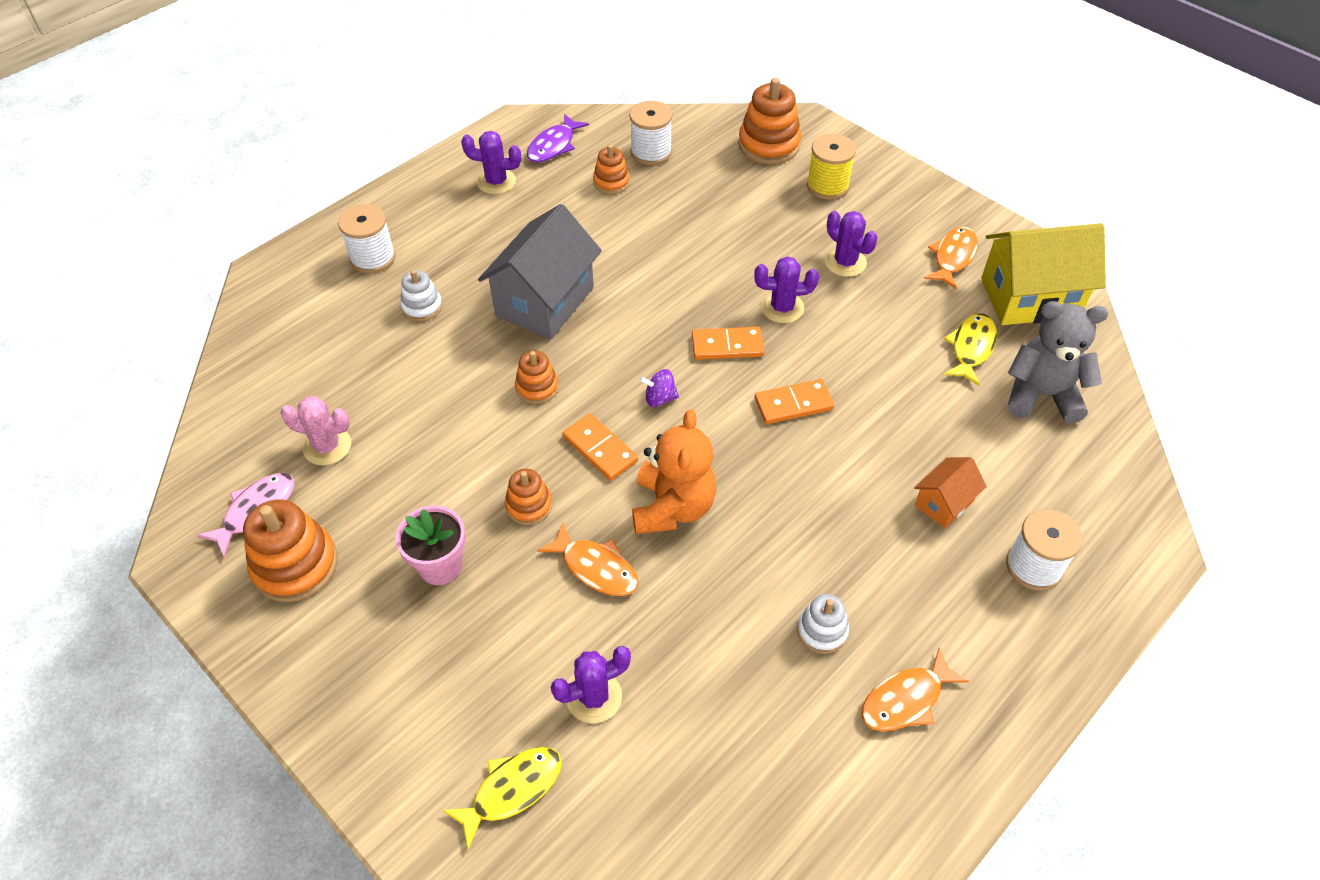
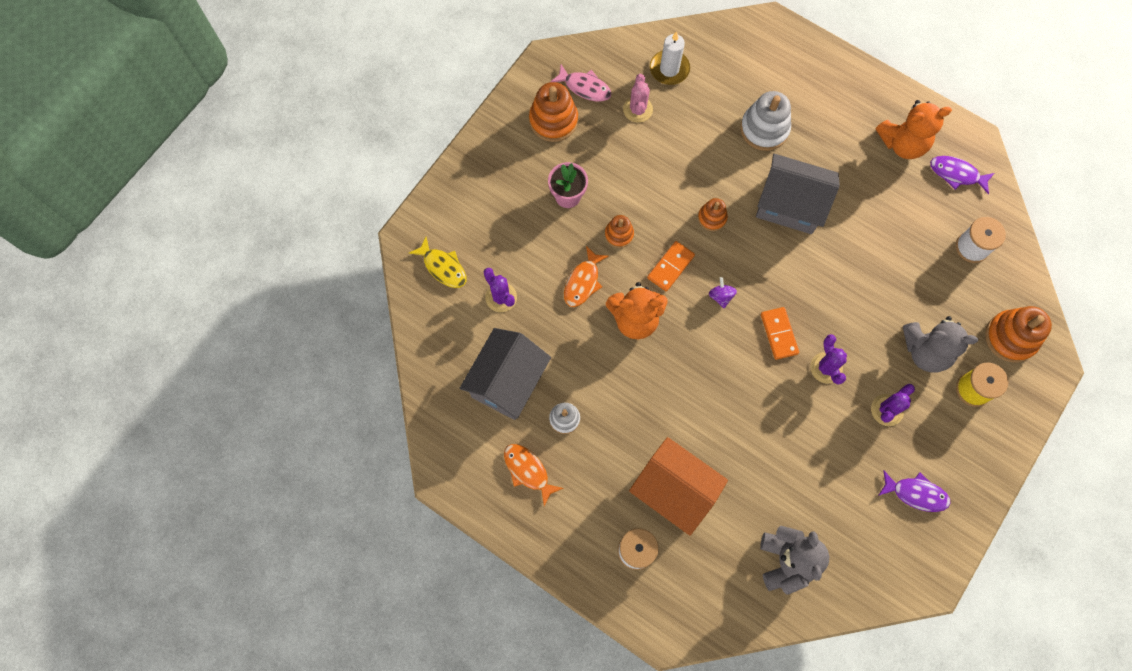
camera: 80 degrees right, 20 degrees up
white spool [338,204,396,273] -> none
white stacking toy [400,270,443,321] -> white stacking toy [740,91,791,151], size x1.74
purple cactus [461,131,521,194] -> orange teddy bear [875,100,952,159]
orange stacking toy [593,145,630,194] -> none
orange domino [755,379,834,424] -> none
orange house [914,457,987,528] -> orange house [629,437,728,536], size x2.00
orange fish [924,227,978,289] -> purple fish [878,470,951,512]
yellow fish [943,313,997,386] -> none
yellow house [981,223,1106,325] -> none
none -> grey house [459,328,551,420]
none -> white candle [650,31,690,85]
none -> grey teddy bear [903,316,978,373]

